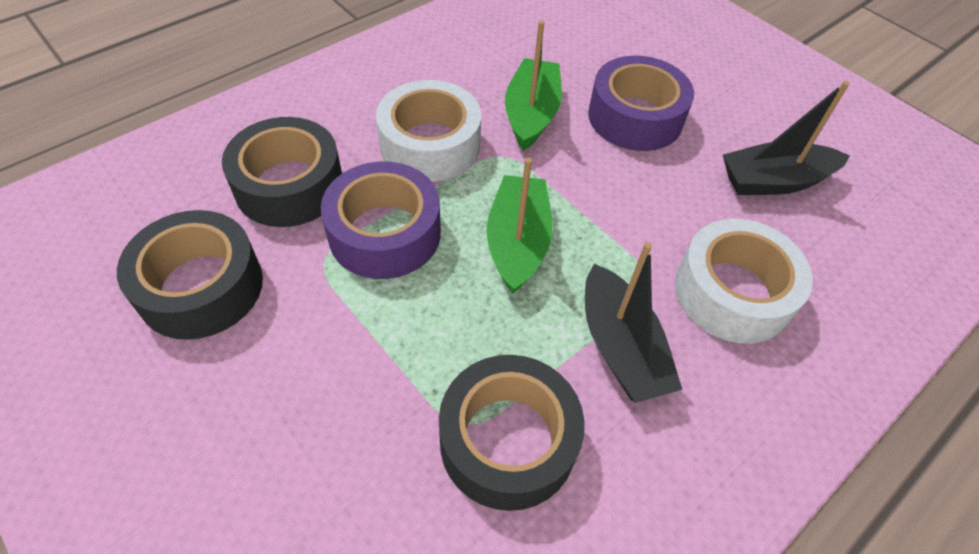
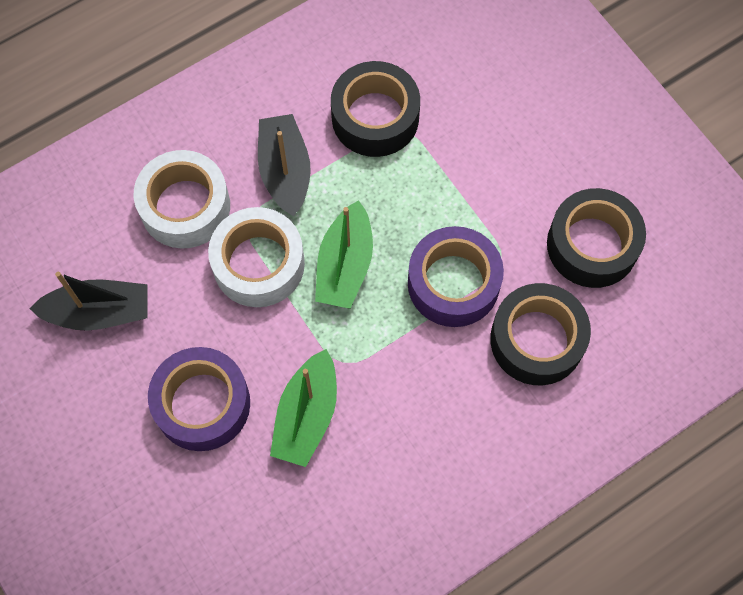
camera: 170 degrees left, 15 degrees up
white tape [376,80,481,182] -> white tape moved to [208,207,305,307]

